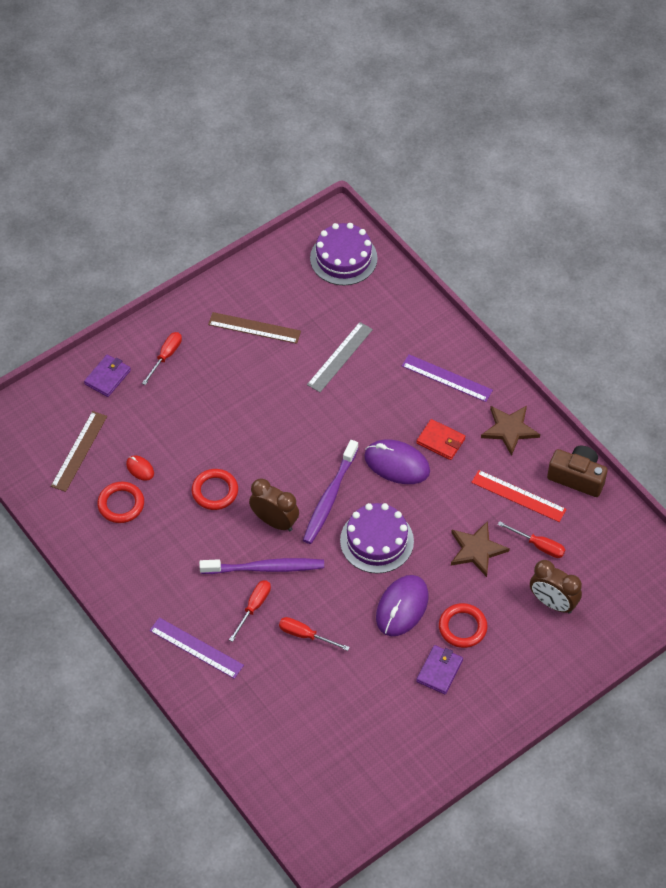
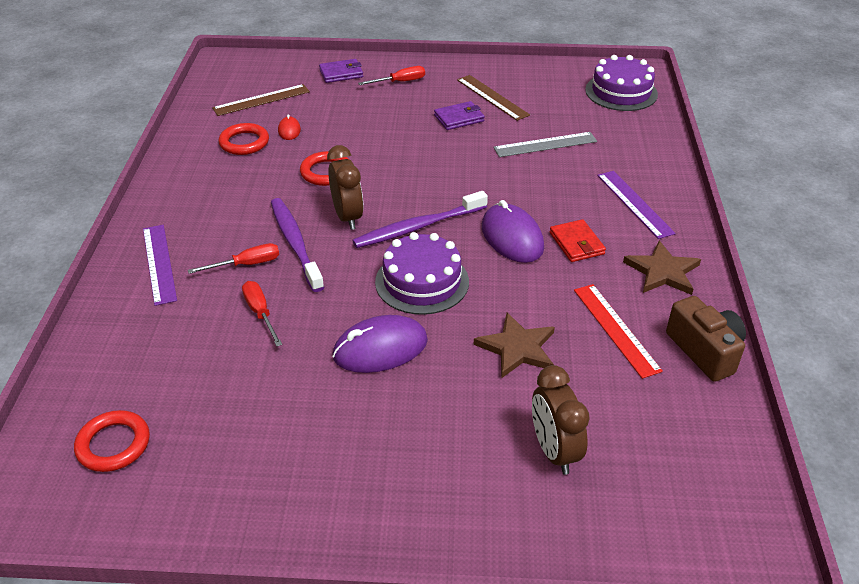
camera: 40 degrees right, 15 degrees down
purple toothbrush [199,558,324,574] -> purple toothbrush turned 150 degrees counterclockwise [271,198,324,292]
purple wallet [416,645,463,694] -> purple wallet moved to [434,101,485,130]
red ring [439,603,487,648] -> red ring moved to [74,410,150,472]
red screwdriver [498,521,565,558] -> none

